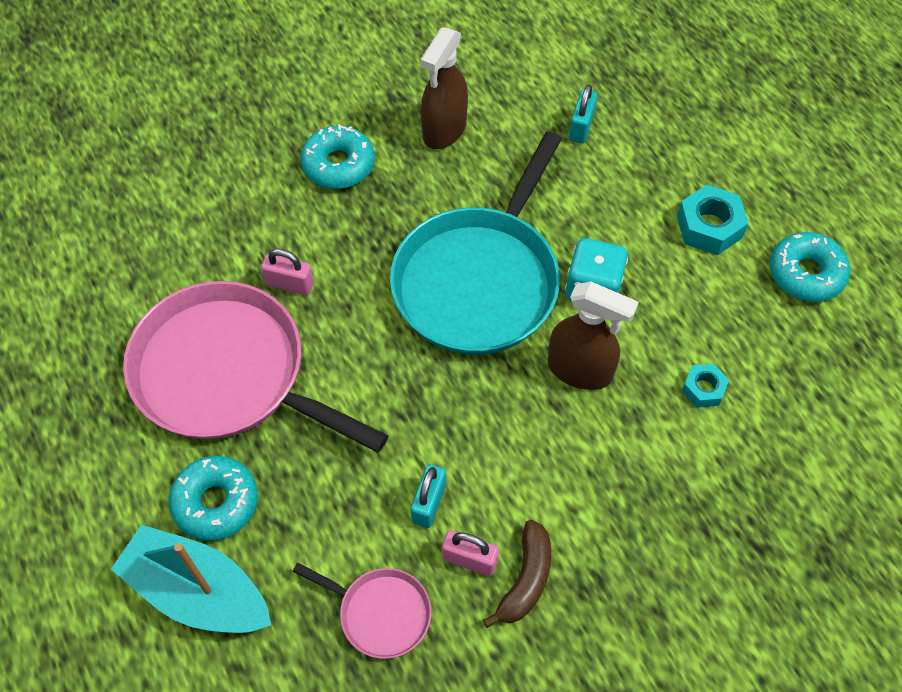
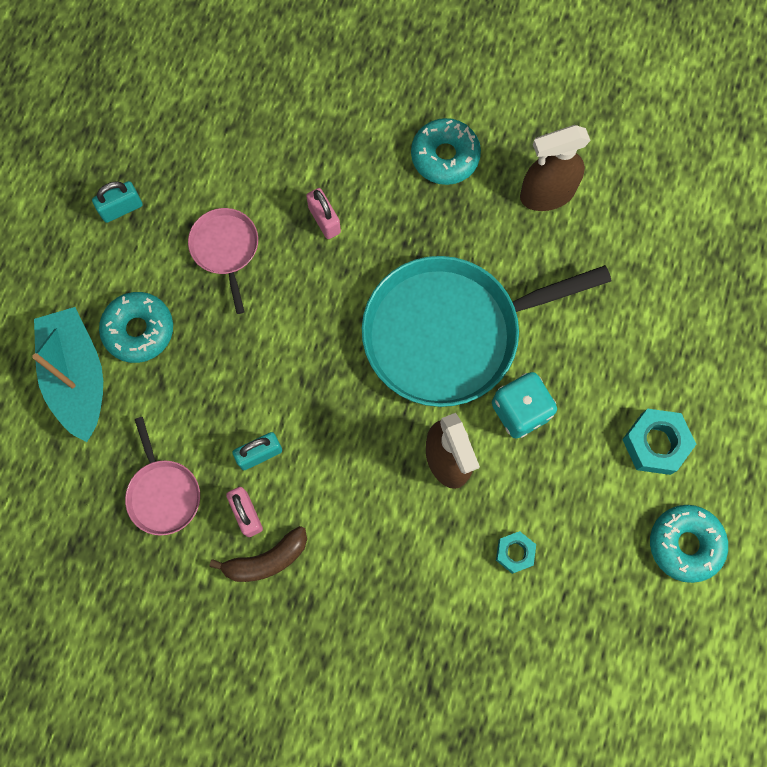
camera: 45 degrees right, 15 degrees up
pink pan [123,281,388,453] -> pink pan [188,208,258,314], size x0.46
turquoise padlock [569,84,597,144] -> turquoise padlock moved to [92,181,143,223]

